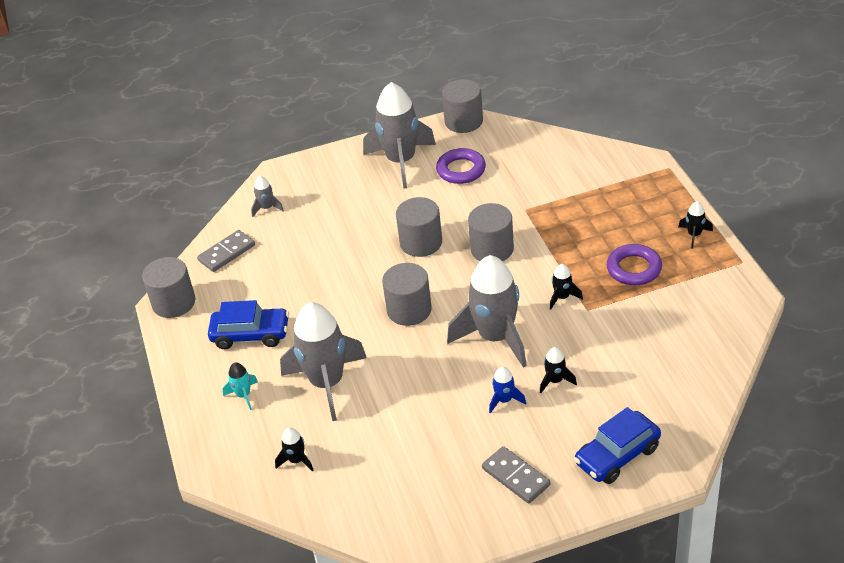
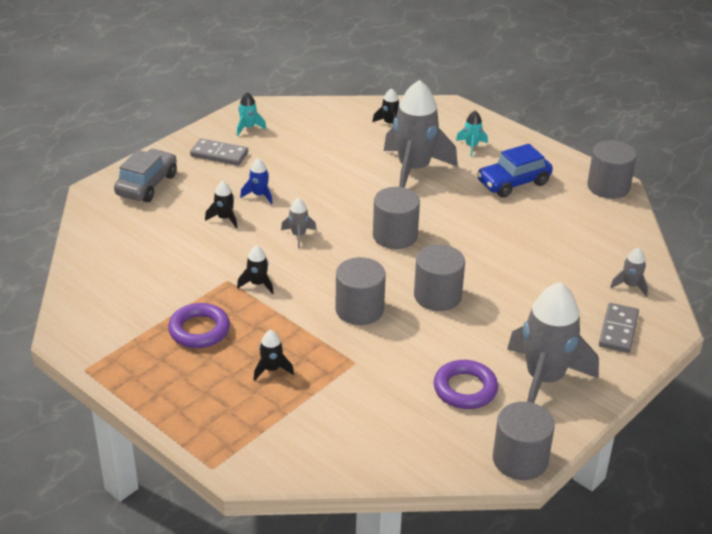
camera: 145 degrees right, 5 degrees down
grey domino [197,230,255,272] -> grey domino moved to [599,303,639,353]
grey rocket [447,255,527,368] -> grey rocket [281,198,317,248], size x0.42
blue car [574,407,661,484] -> grey car [114,149,177,202]
black rocket [678,201,713,248] -> black rocket moved to [254,330,294,381]
none -> turquoise rocket [237,92,267,136]

